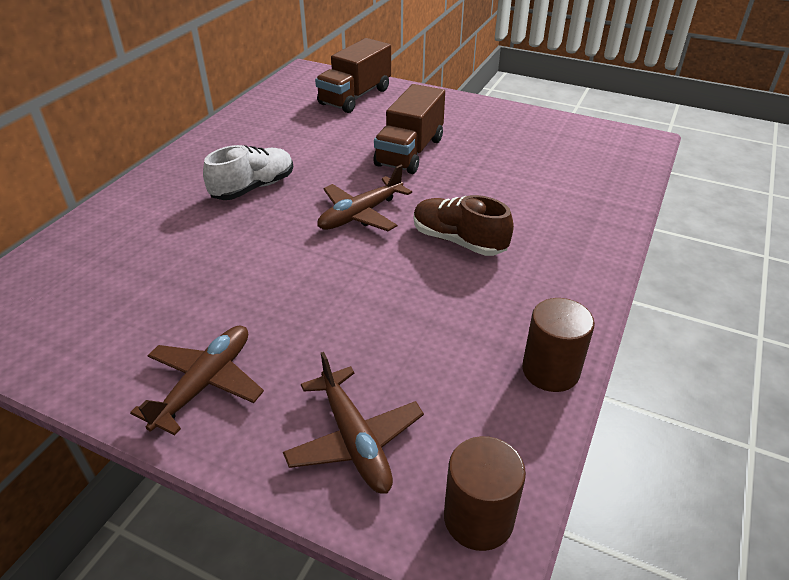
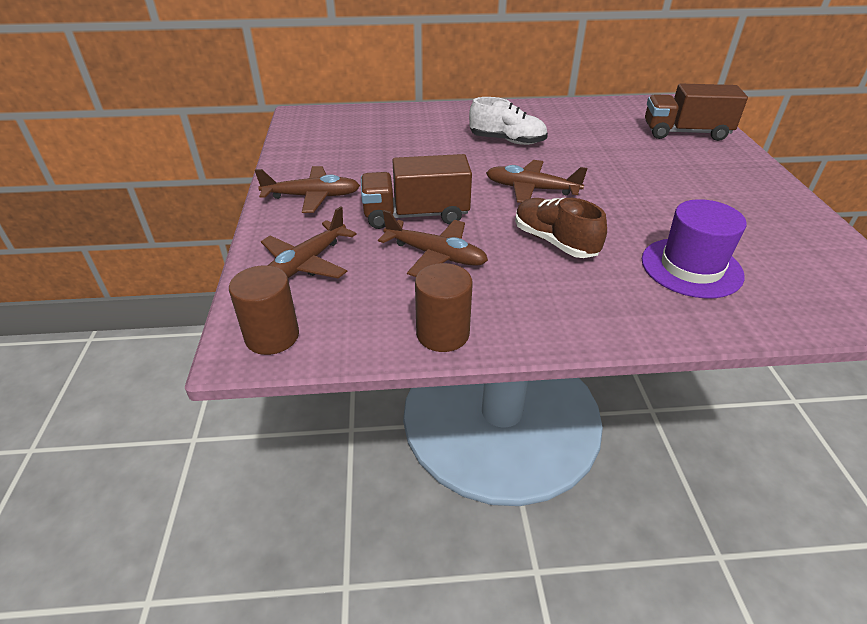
camera: 60 degrees right, 0 degrees up
brown truck [373,84,445,174] -> brown truck moved to [361,154,472,229]
brown shoe [414,195,514,256] -> brown shoe turned 45 degrees counterclockwise [515,198,607,258]
none -> brown plane [378,210,488,277]
none -> purple hat [642,199,747,298]

